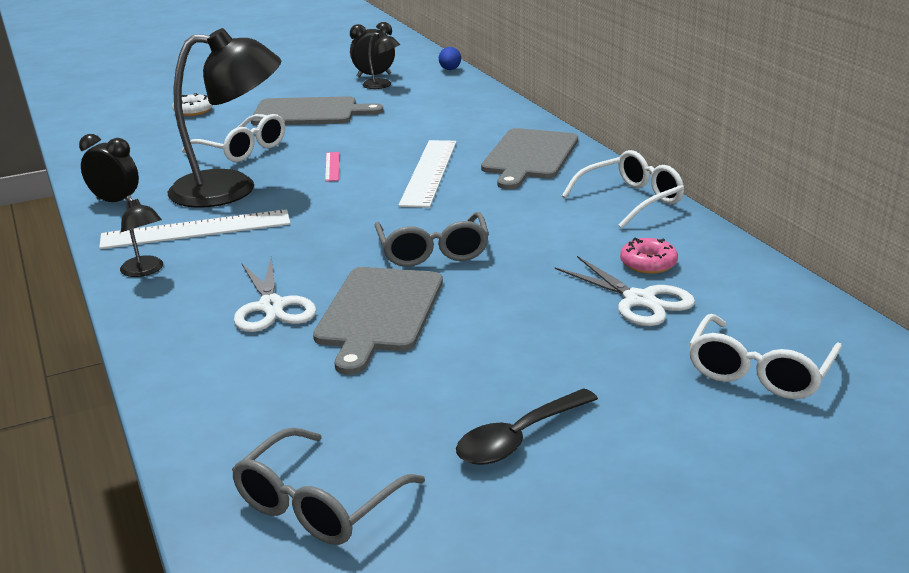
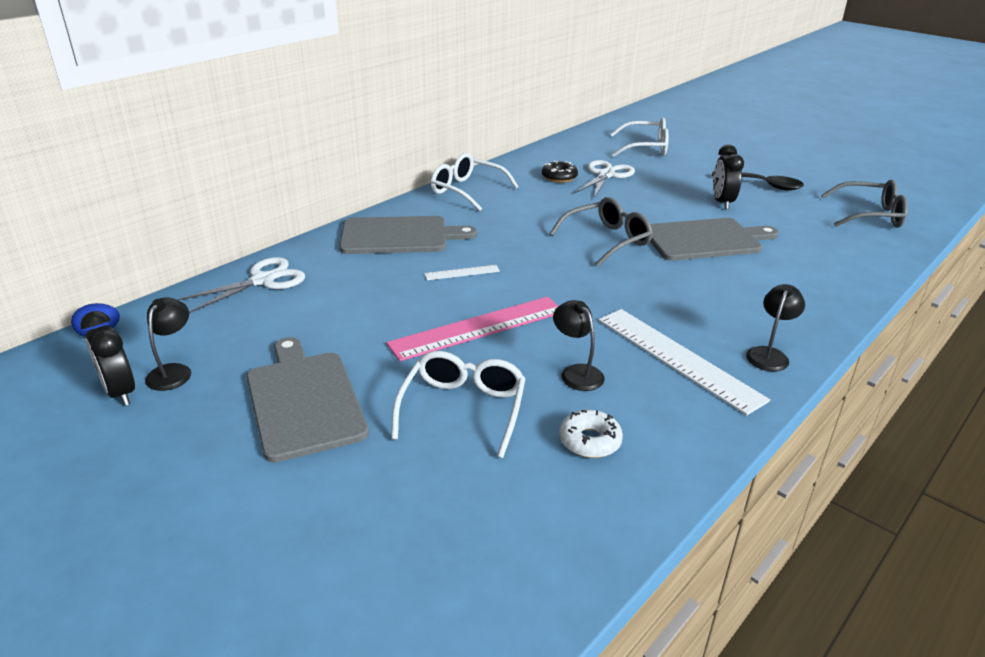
camera: 115 degrees left, 5 degrees up
black clock [79,134,139,202] -> black clock moved to [713,145,744,209]
black lamp [168,28,281,208] -> black lamp [553,300,605,391], size x0.43
white donut [172,93,213,116] -> white donut moved to [559,410,623,458]
white scissors [234,256,316,332] -> white scissors moved to [178,257,305,313]
pink ruler [325,152,339,182] -> pink ruler [386,297,558,361], size x2.21
white ruler [398,140,457,208] -> white ruler [424,265,500,280], size x0.45
pink donut [620,237,678,274] -> black donut [542,161,578,183]

